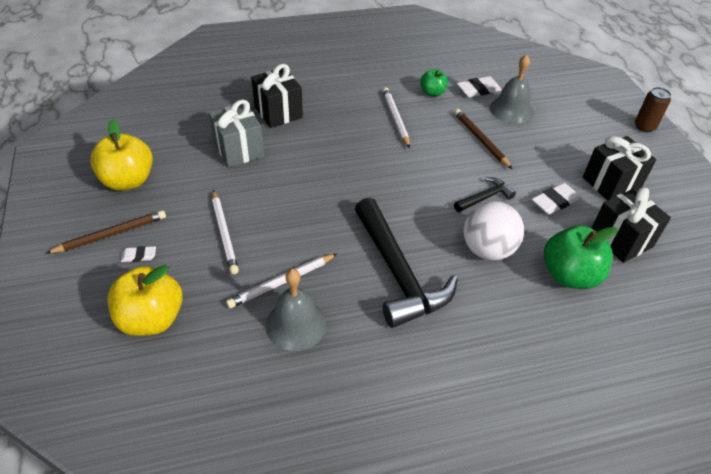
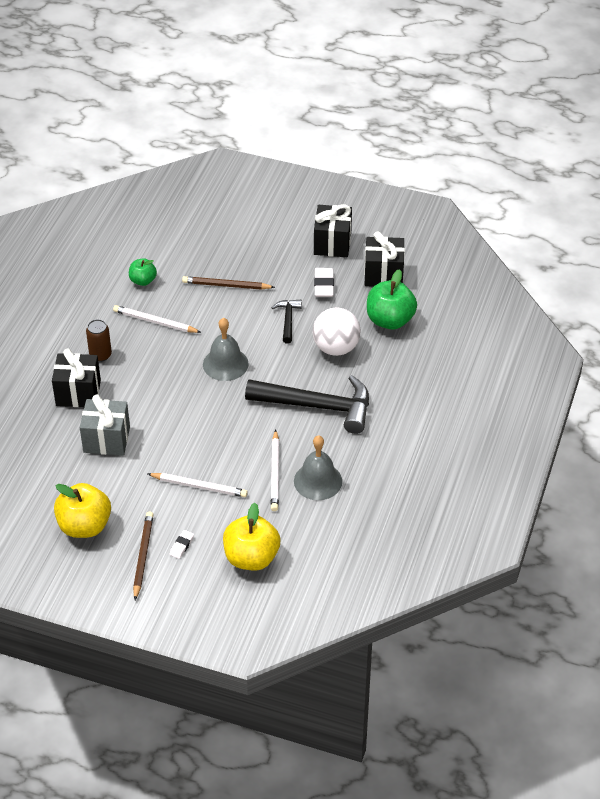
camera: 55 degrees left, 0 degrees up
white eraser [457,76,501,97] -> none
grey bell [490,54,533,124] -> grey bell moved to [203,318,249,381]
brown can [635,87,671,132] -> brown can moved to [86,319,112,362]

